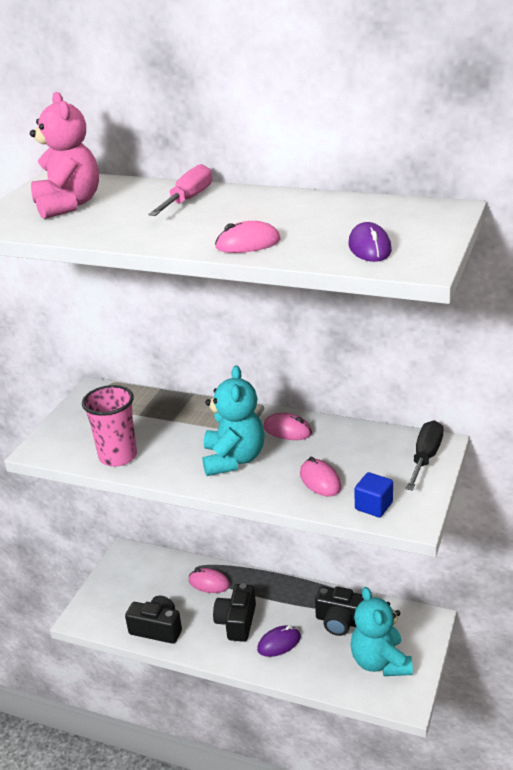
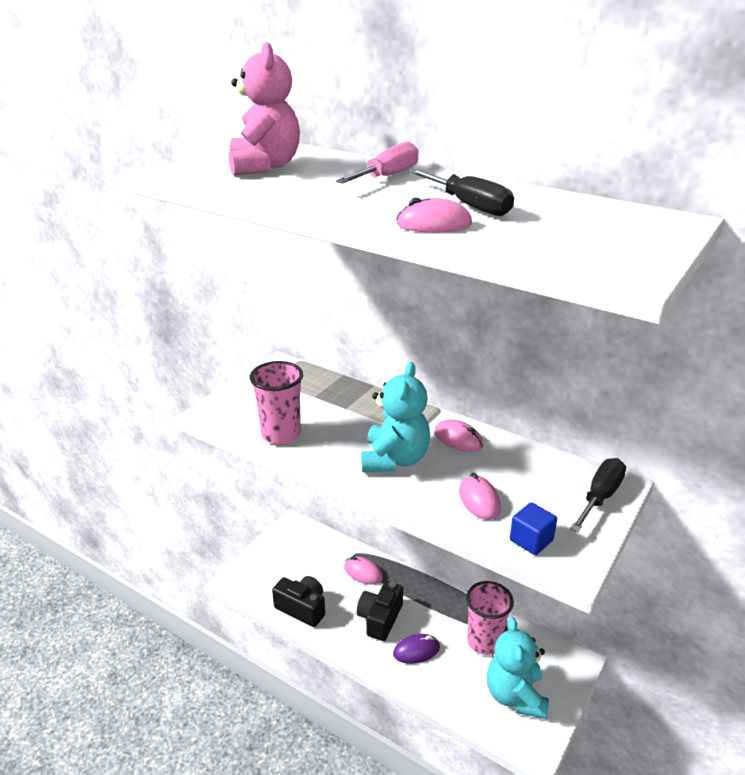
camera: 10 degrees right, 0 degrees up
black camera [315,586,364,636] -> pink cup [466,581,514,655]
purple mouse [348,222,392,262] -> none
none -> black screwdriver [409,169,514,216]

